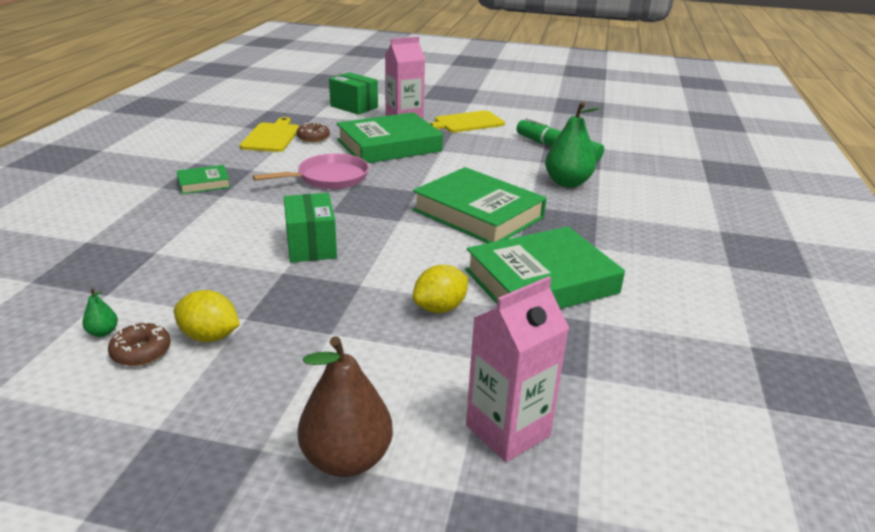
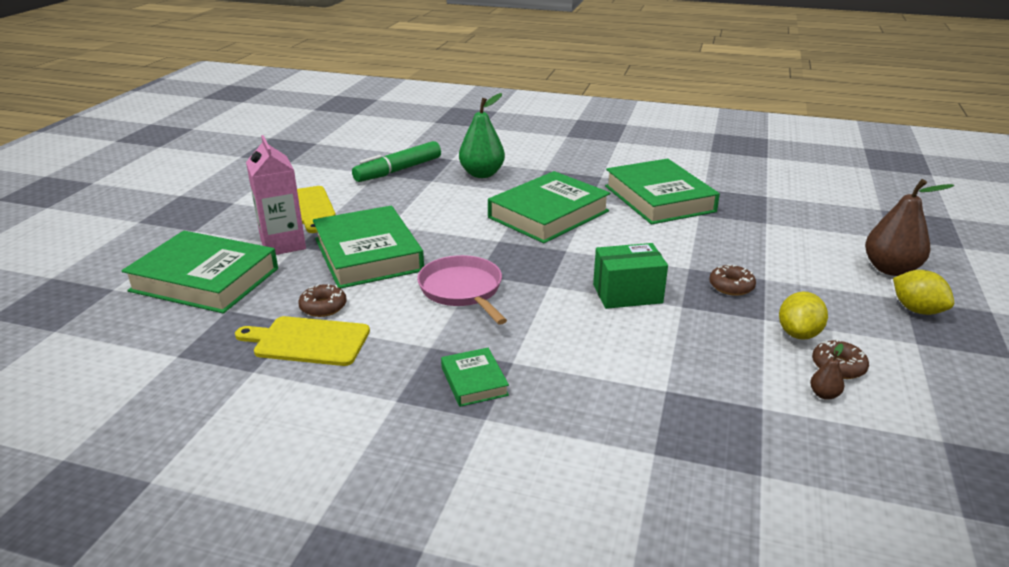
camera: 85 degrees left, 0 degrees up
green pear [82,288,118,337] -> brown pear [810,344,844,400]
green box [329,72,378,115] -> green book [122,231,278,314]
yellow lemon [413,265,468,313] -> yellow lemon moved to [893,270,954,315]
pink carton [466,276,569,462] -> none
none -> brown donut [709,264,756,296]

